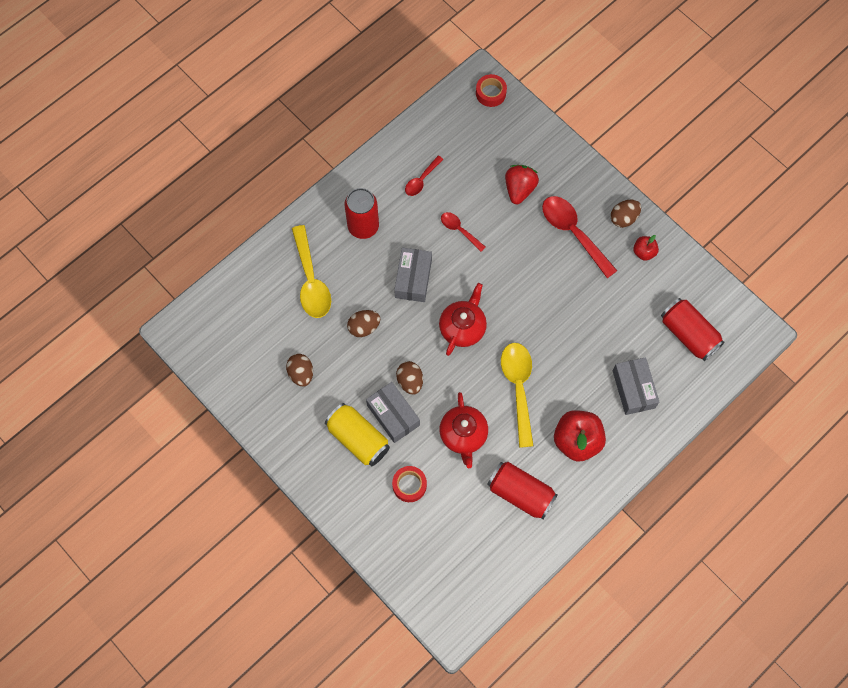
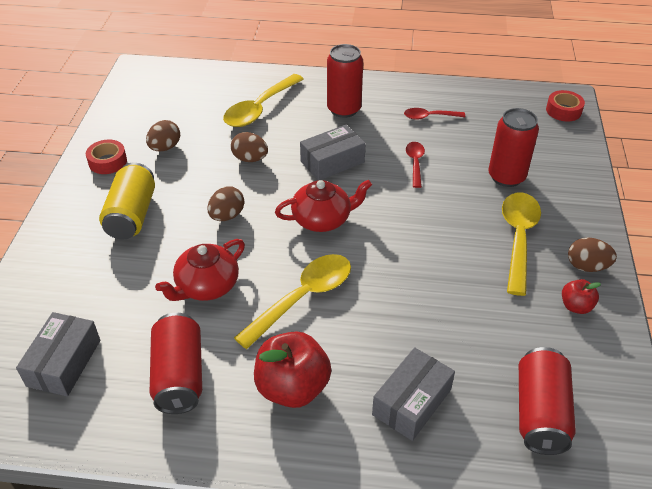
camera: 50 degrees right, 25 degrees down
grey box [366,382,420,443] -> grey box moved to [16,312,100,396]
red tape [392,466,427,502] -> red tape moved to [86,139,127,174]
red strawberry [505,165,539,204] -> red can [489,108,539,187]
red spoon [542,196,617,278] -> yellow spoon [502,193,541,296]

